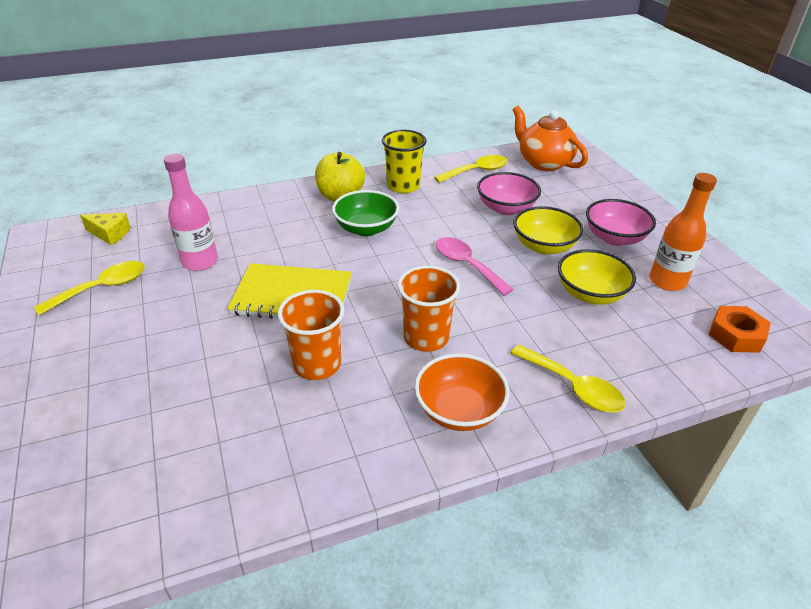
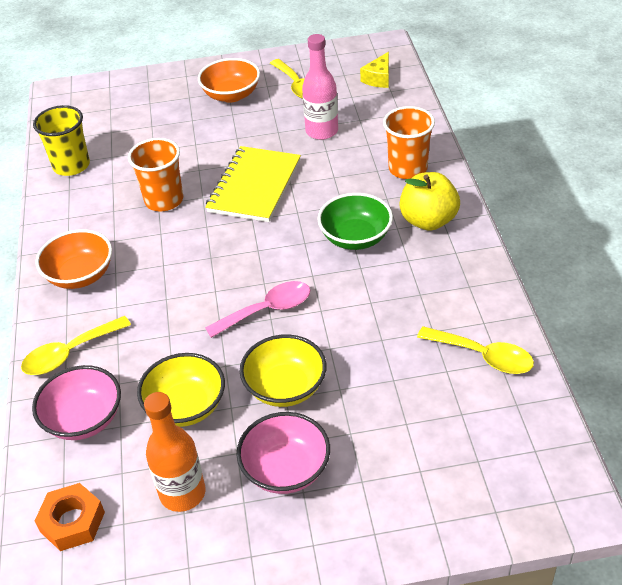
camera: 105 degrees right, 5 degrees up
yellow cup [382,130,427,193] -> yellow cup moved to [33,105,90,176]
orange cup [398,266,460,352] -> orange cup moved to [383,106,435,179]
yellow spoon [434,155,508,183] -> yellow spoon turned 45 degrees counterclockwise [417,326,534,374]
pink bowl [477,172,541,215] -> pink bowl moved to [32,365,121,440]
orange teapot [513,106,588,171] -> none
none -> orange bowl [198,58,260,103]

